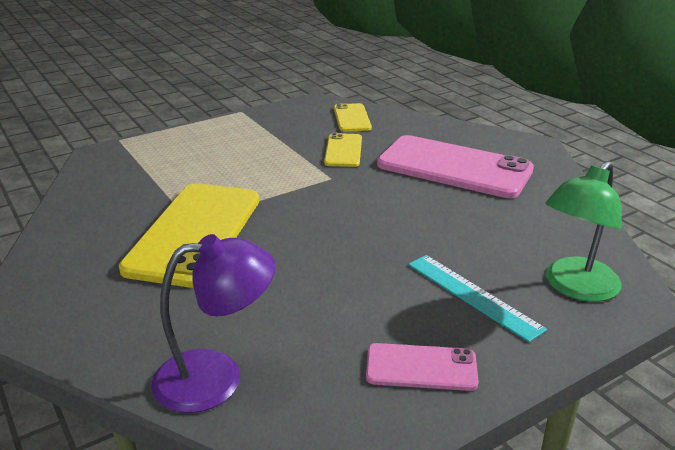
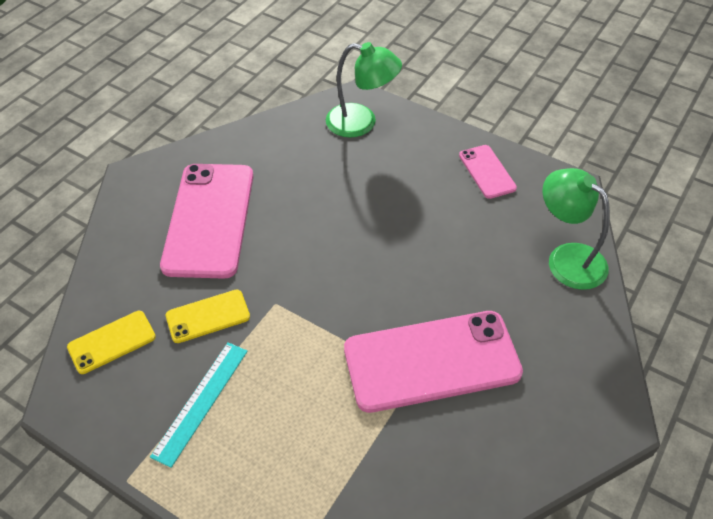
camera: 115 degrees left, 20 degrees up
yellow phone [119,183,259,288] -> pink phone [344,311,523,413]
purple lamp [151,234,276,413] -> green lamp [543,168,610,290]
turquoise ruler [408,255,547,342] -> turquoise ruler moved to [150,342,248,468]

